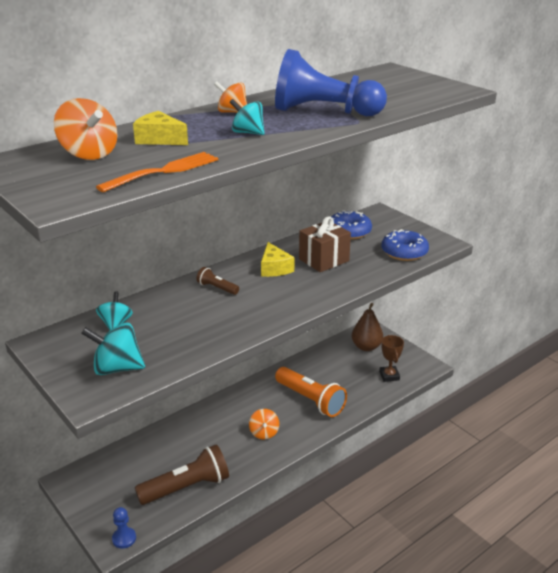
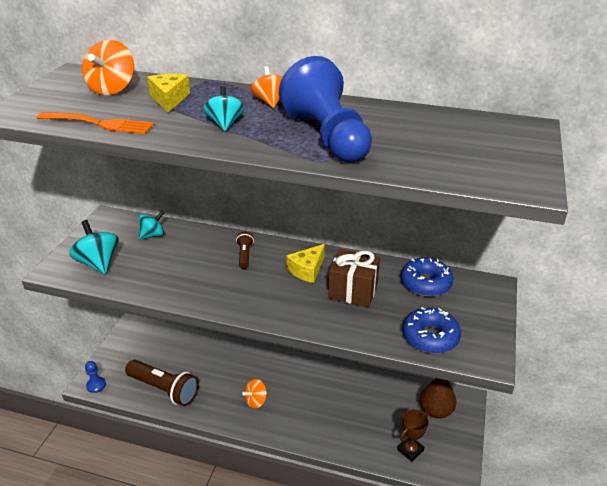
camera: 55 degrees right, 5 degrees up
orange flashlight [275,367,347,417] -> none

